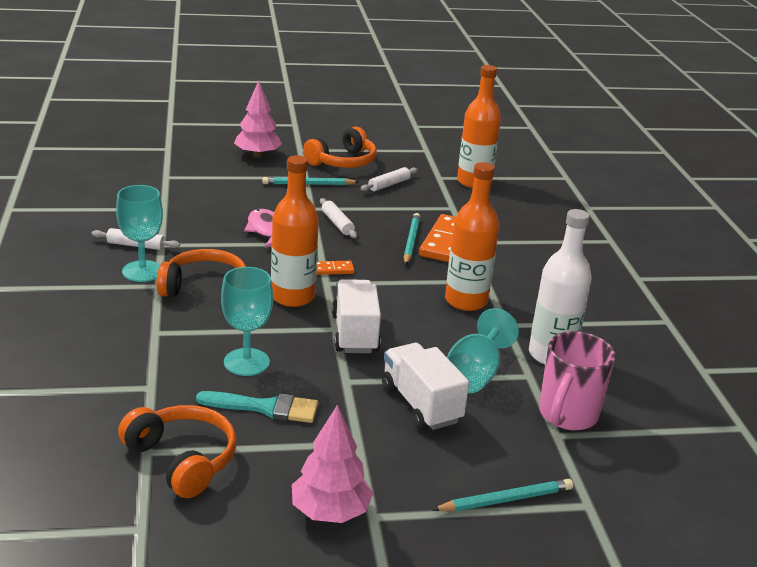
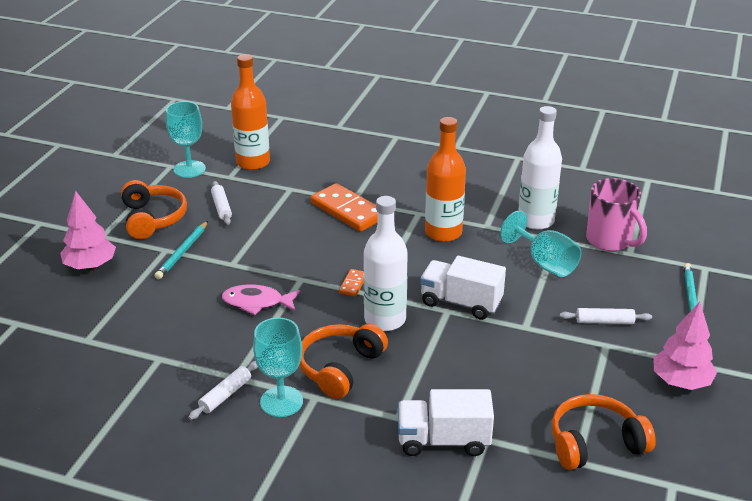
camera: 60 degrees left, 5 degrees up
turquoise brush [196,391,318,423] -> none
turquoise goblet [221,267,273,376] -> turquoise goblet moved to [166,101,206,178]
orange bottle [271,155,319,307] -> white bottle [364,196,408,331]
white rolling pin [320,198,357,238] -> white rolling pin moved to [559,308,652,324]
white truck [382,343,469,430] -> white truck moved to [398,389,494,456]
turquoise pencil [404,213,420,265] -> none

